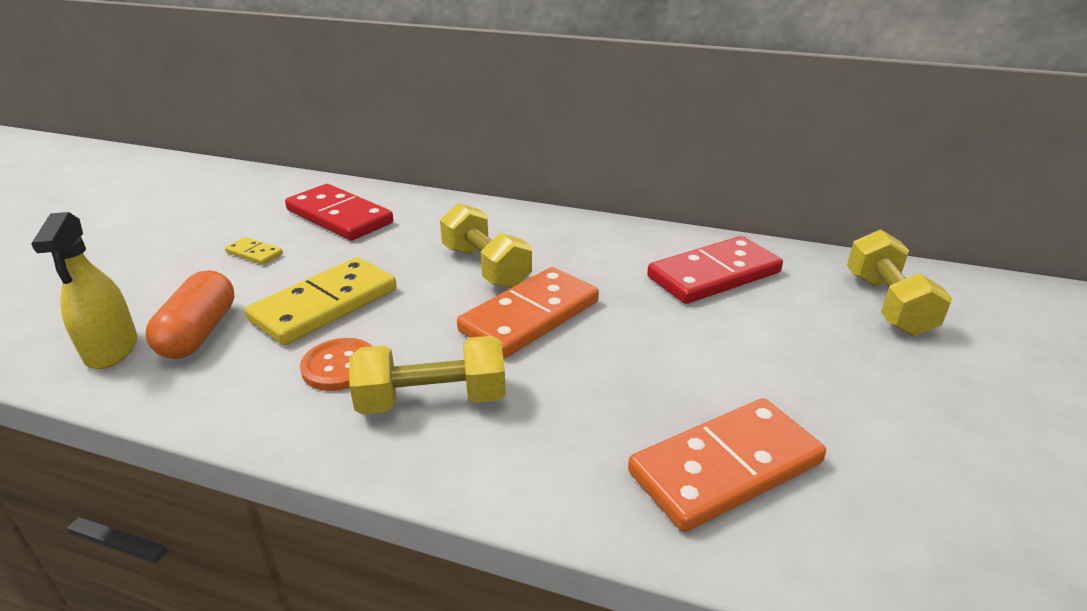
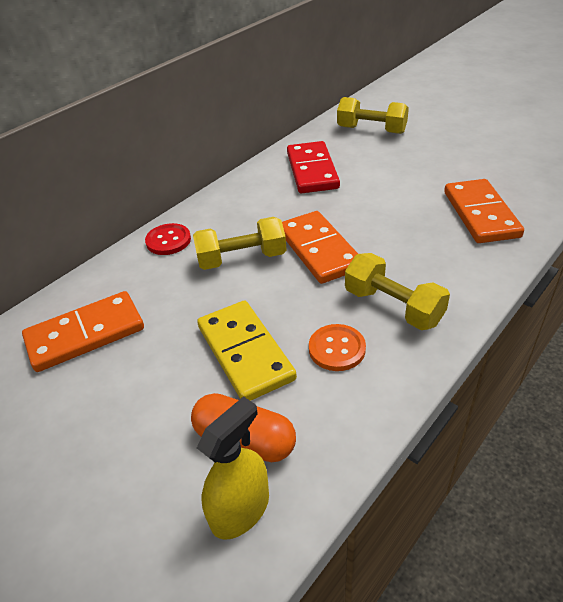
camera: 65 degrees left, 10 degrees up
yellow spray bottle [31,212,138,369] -> yellow spray bottle turned 60 degrees counterclockwise [197,396,269,540]
yellow domino [225,237,283,265] -> none
red domino [285,184,393,241] -> orange domino [22,291,144,372]
yellow dumbbell [349,336,506,414] -> yellow dumbbell turned 60 degrees counterclockwise [345,253,450,330]
none -> red button [145,223,191,255]

